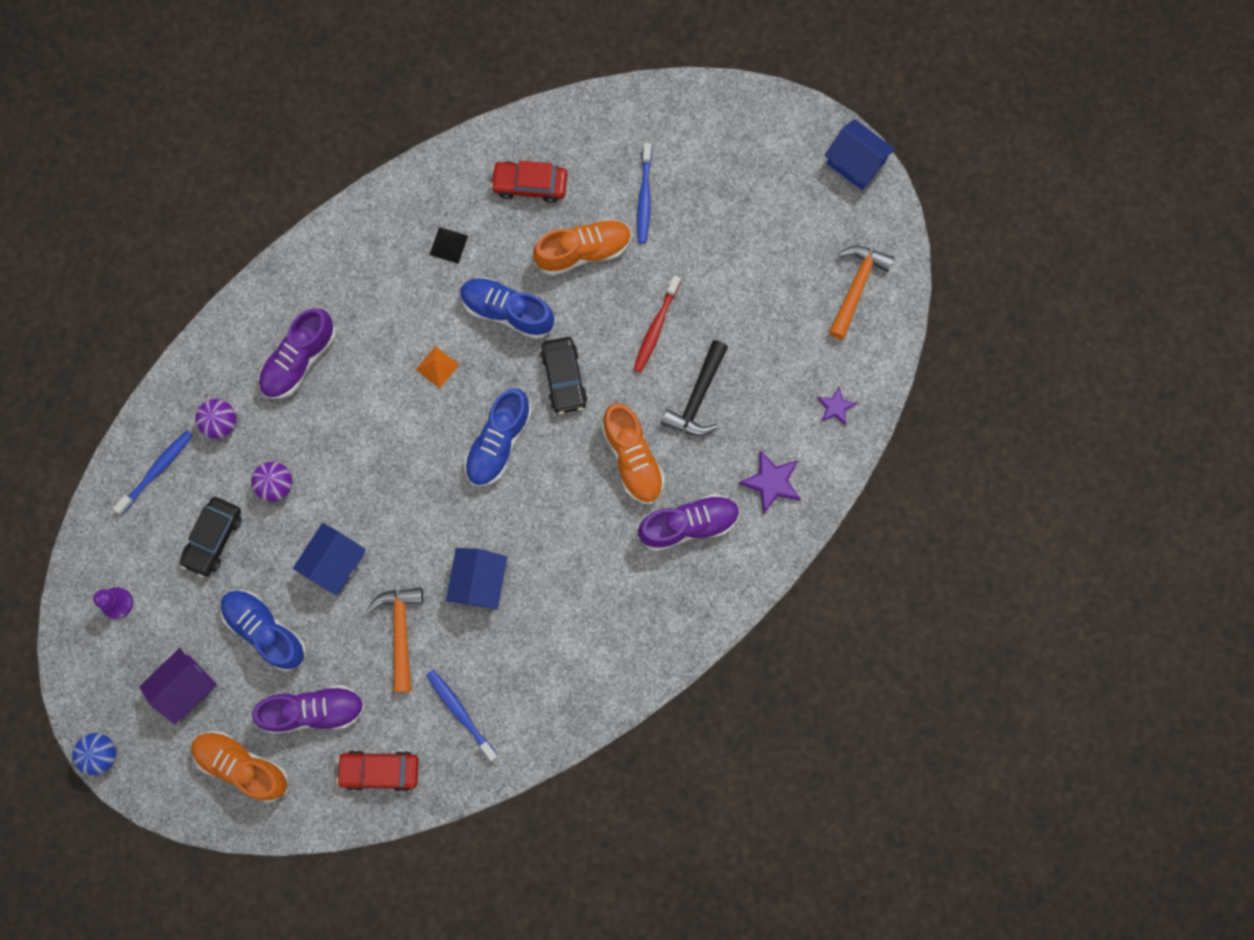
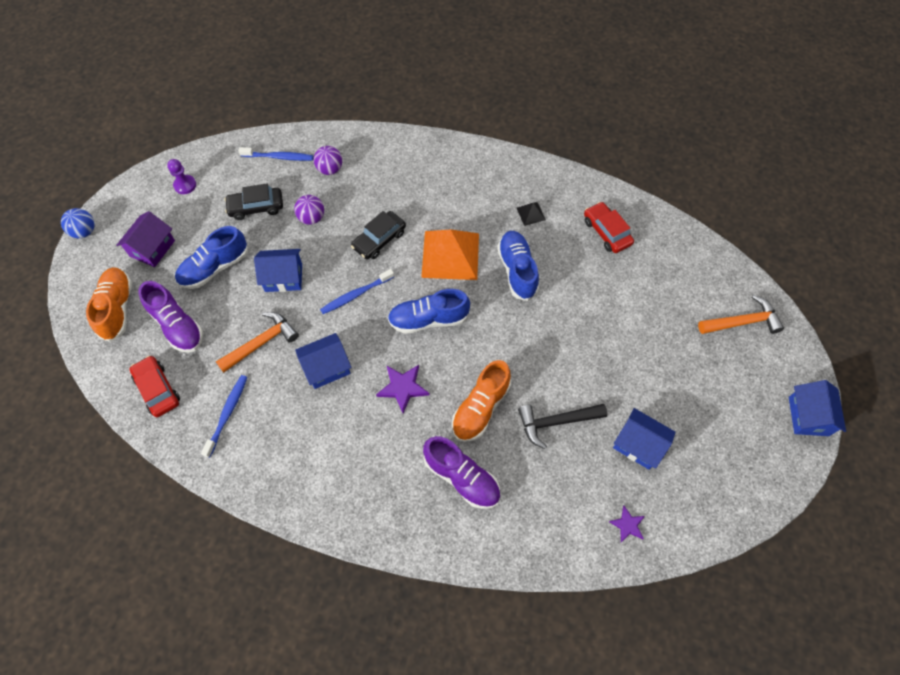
camera: 55 degrees right, 15 degrees down
purple house [139,648,217,724] -> purple house turned 75 degrees counterclockwise [116,211,175,267]
blue shoe [220,590,306,671] -> blue shoe turned 135 degrees counterclockwise [175,226,248,289]
purple shoe [258,308,336,399] -> none
orange pyramid [416,346,459,388] -> orange pyramid [421,229,479,280], size x2.32
orange shoe [533,219,632,276] -> none
black car [540,337,587,414] -> black car moved to [351,211,406,260]
red toothbrush [633,275,681,373] -> none
blue toothbrush [637,143,652,244] -> blue toothbrush moved to [320,269,394,314]
purple star [738,451,801,514] -> purple star moved to [376,365,429,413]
orange hammer [829,246,894,339] -> orange hammer moved to [698,295,784,334]
none -> blue house [613,408,675,470]

